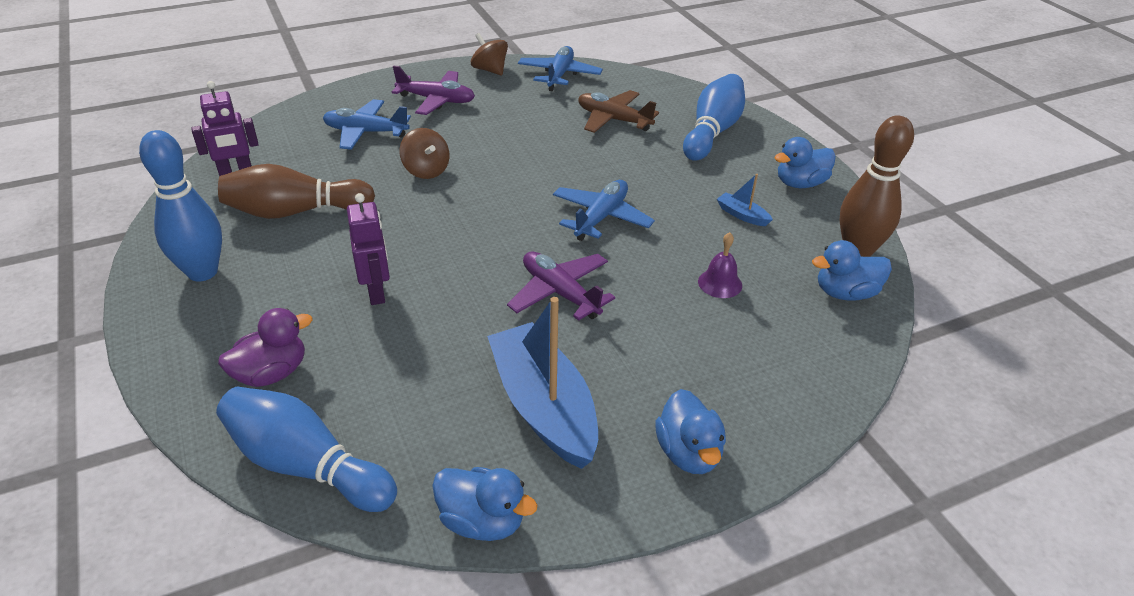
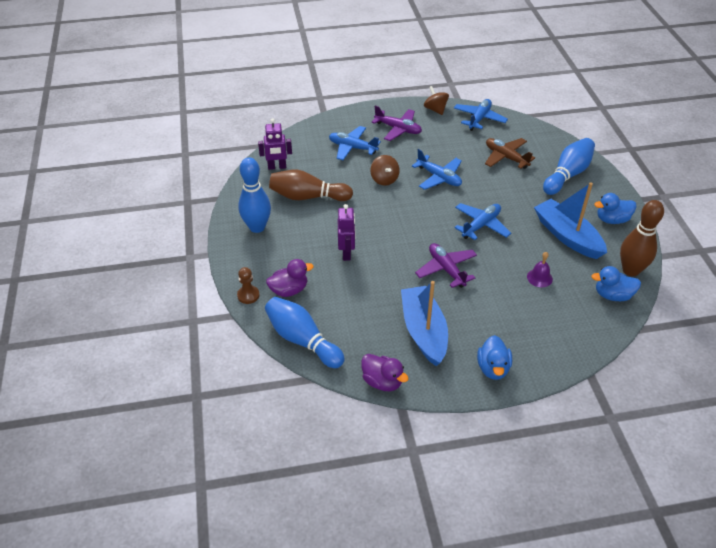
camera: 15 degrees right, 5 degrees up
blue duck [432,467,538,541] -> purple duck [361,354,409,391]
blue boat [717,174,773,226] -> blue boat [534,182,607,259], size x2.39
none -> brown pawn [237,267,259,304]
none -> blue plane [412,149,462,190]

